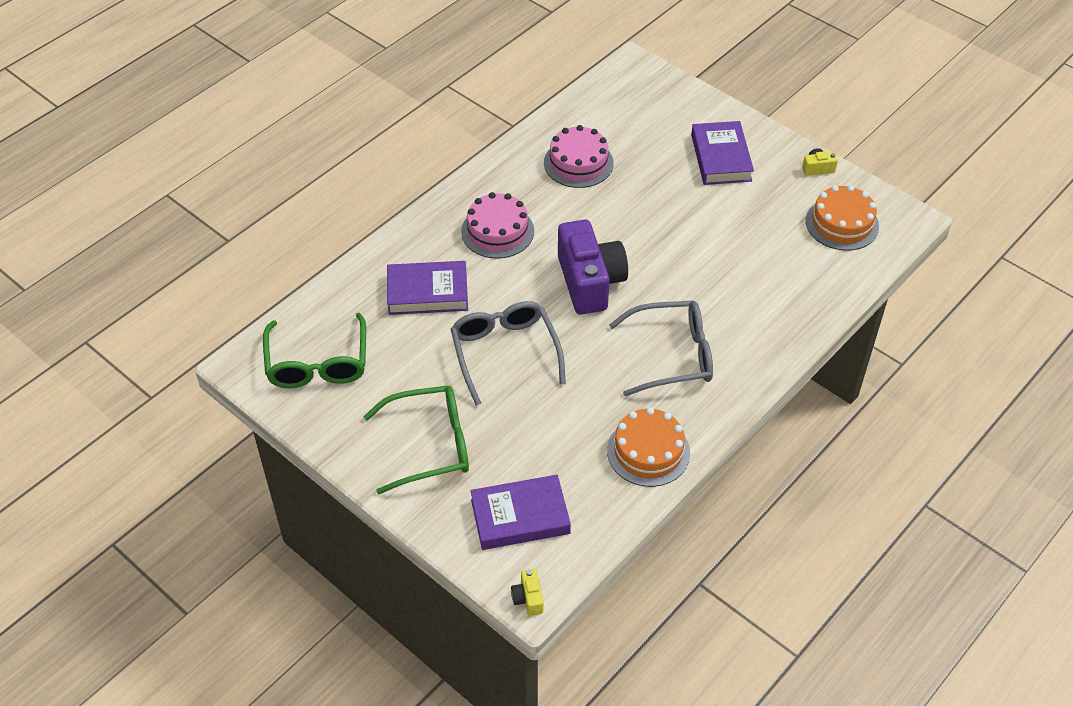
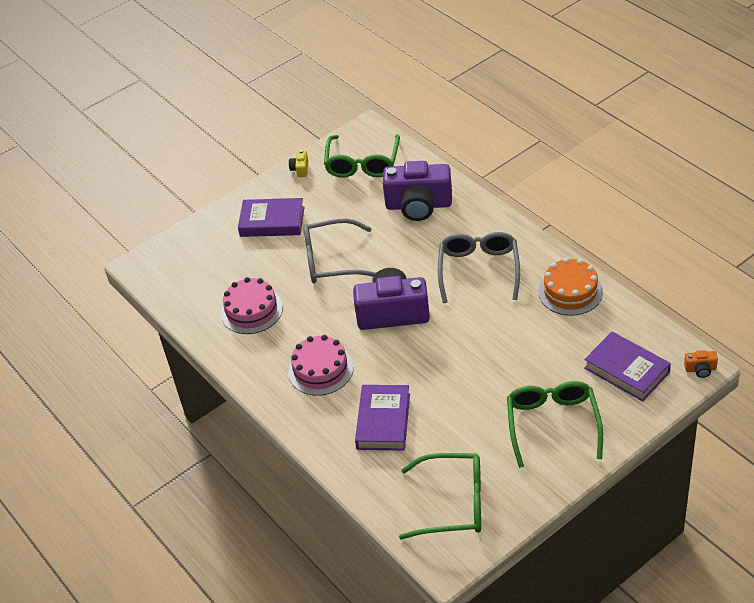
camera: 75 degrees left, 5 degrees down
grey glasses [451,301,566,406] -> grey glasses moved to [303,218,376,283]
purple book [470,475,571,550] -> purple book turned 45 degrees counterclockwise [584,332,671,402]
yellow camera [511,569,543,616] -> orange camera [684,350,718,378]
orange cake [806,185,879,251] -> green glasses [324,134,400,178]
none -> purple camera [383,161,452,221]

